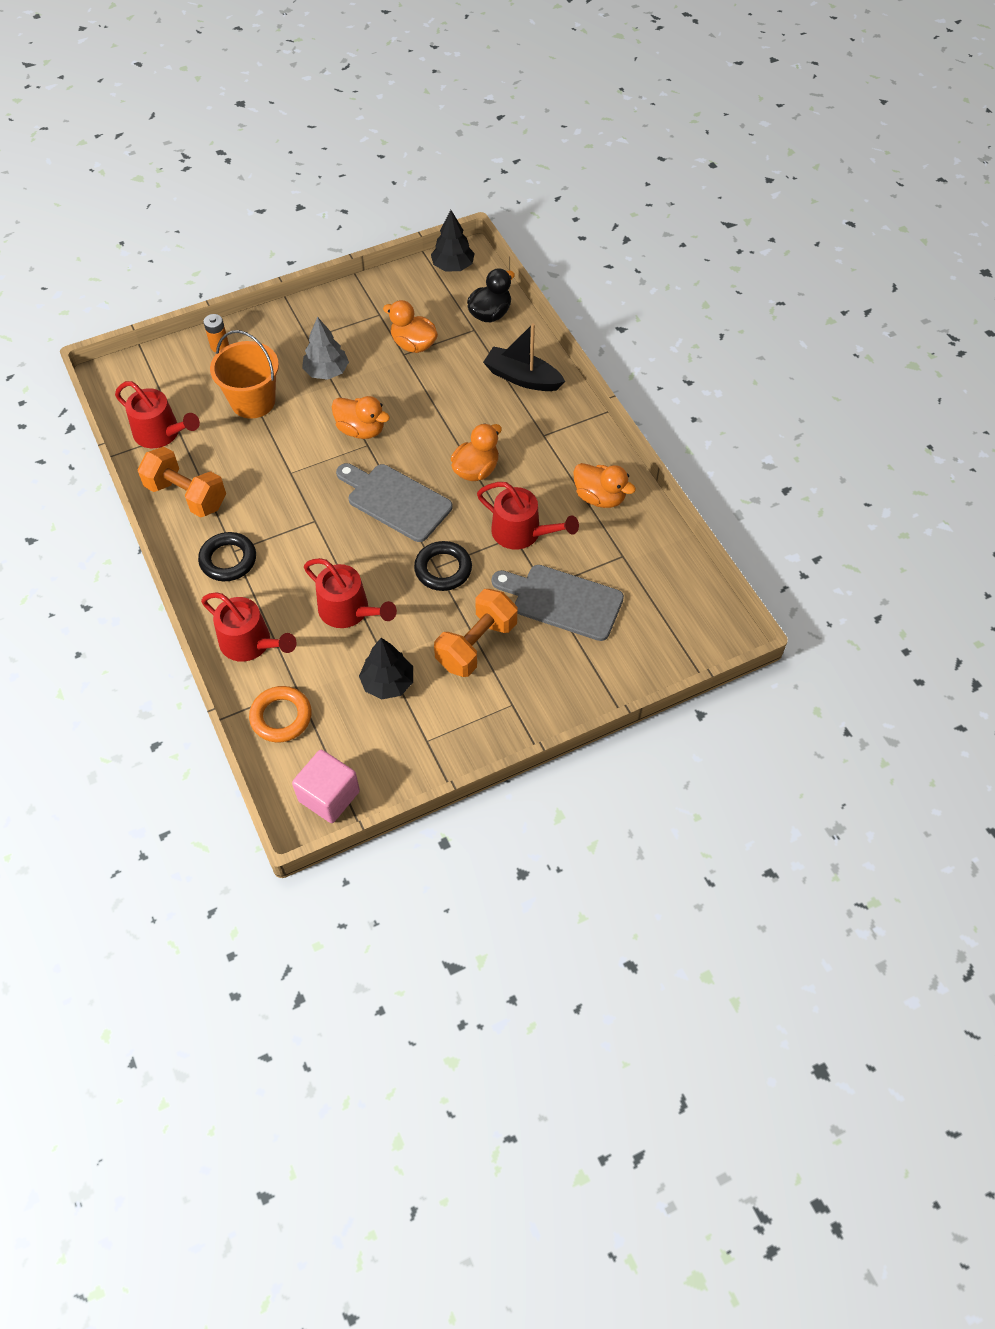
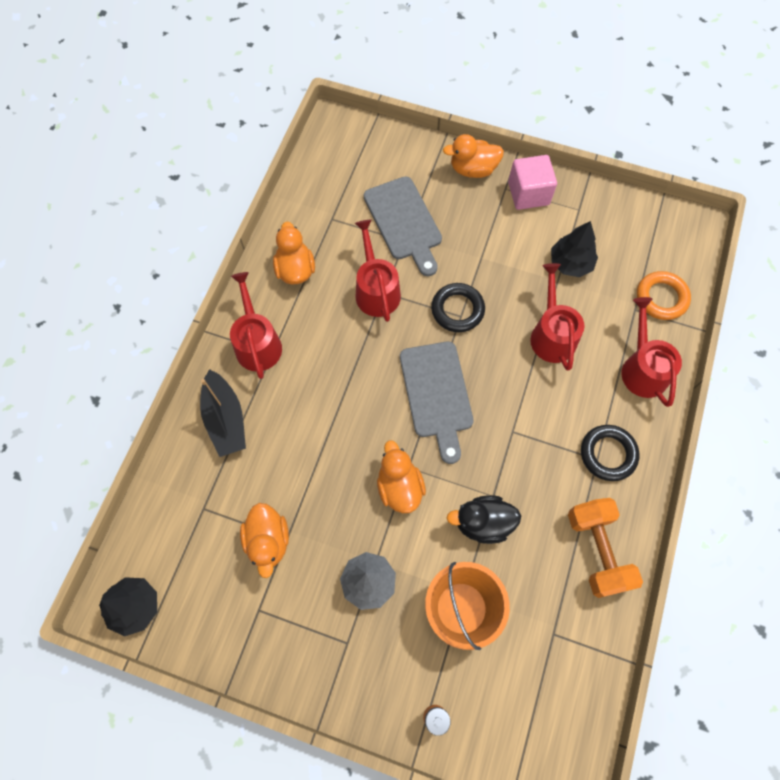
camera: 135 degrees left, 10 degrees up
red watering can [115,381,200,448] -> red watering can moved to [230,272,282,379]
pink cube [292,750,360,823] -> pink cube moved to [508,155,557,210]
orange dumbbell [434,589,517,677] -> none
orange duck [451,423,502,481] -> orange duck moved to [443,134,504,178]
black duck [467,268,515,322] -> black duck moved to [447,495,521,544]

